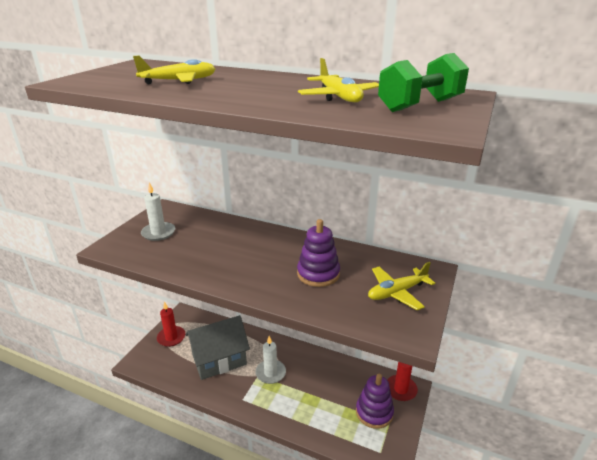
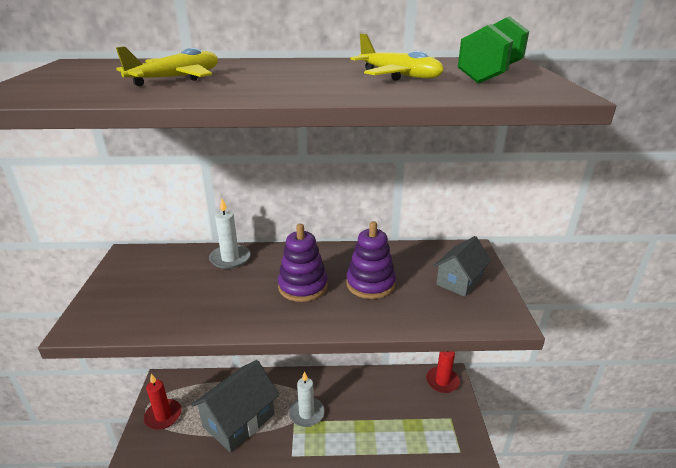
camera: 25 degrees left, 0 degrees up
white candle [141,182,175,241] -> white candle moved to [209,199,251,269]
purple stacking toy [356,374,394,429] -> purple stacking toy moved to [278,224,328,302]
yellow plane [368,262,435,310] -> grey house [433,236,492,297]

